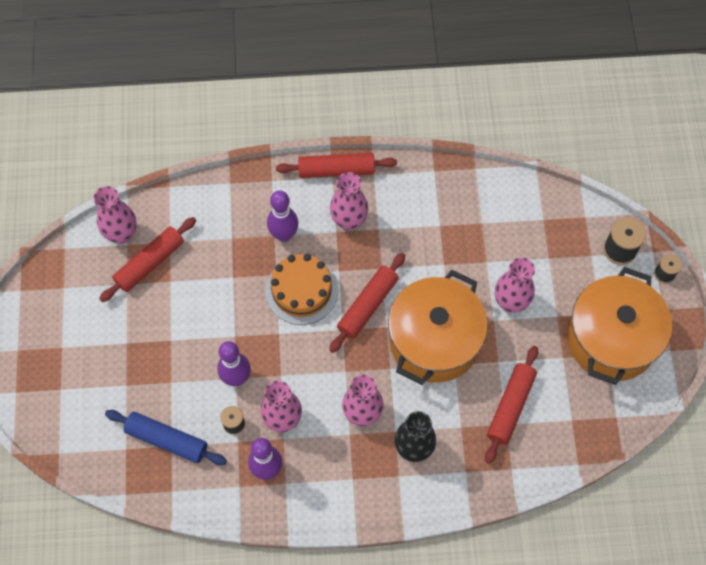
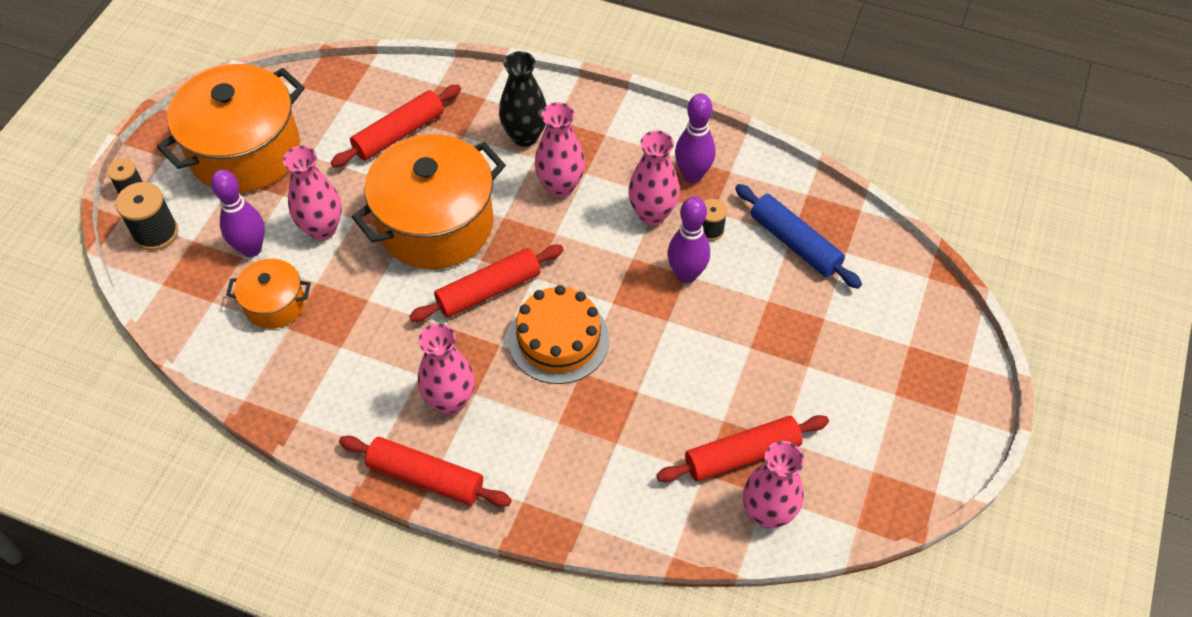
camera: 155 degrees left, 10 degrees down
purple bowling pin [267,190,298,242] -> purple bowling pin moved to [211,170,265,257]
none -> orange pot [226,259,311,329]

